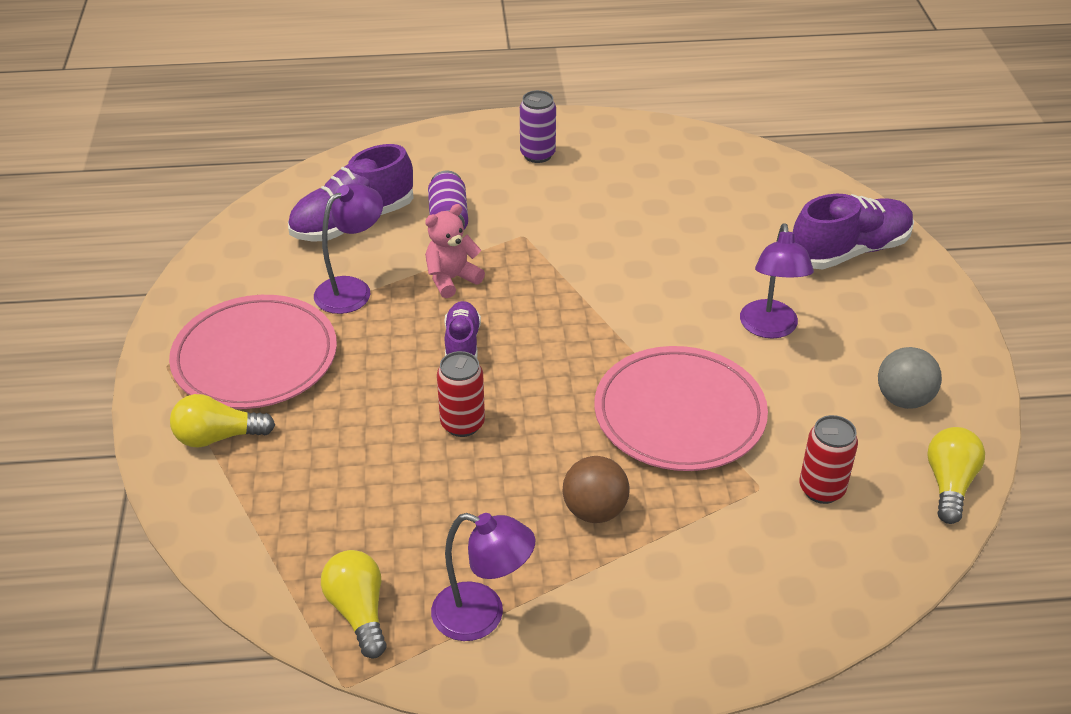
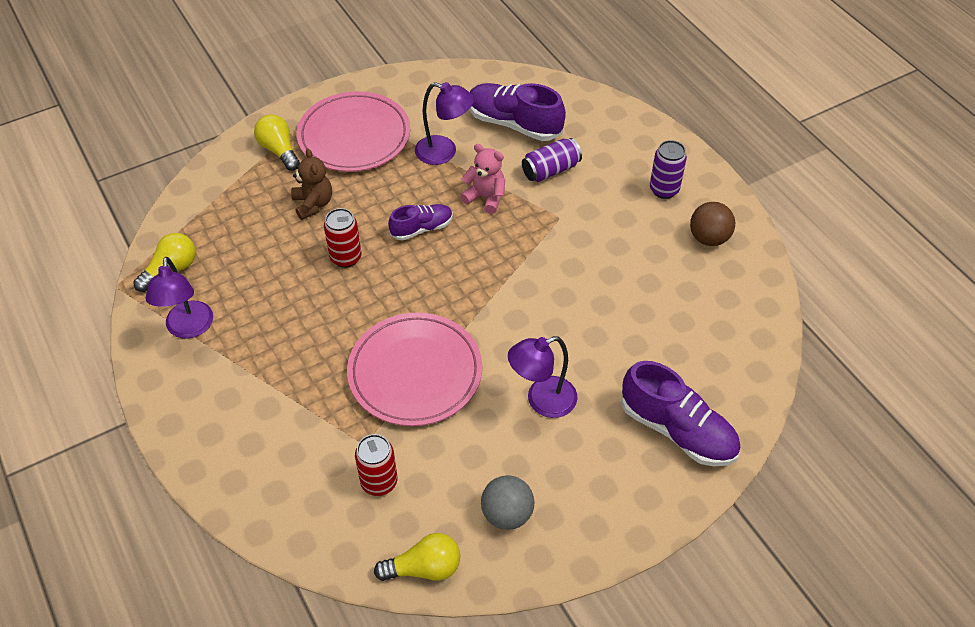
camera: 65 degrees right, 10 degrees up
brown ball [563,456,630,523] -> brown ball moved to [690,202,735,246]
none -> brown teddy bear [291,149,332,220]

